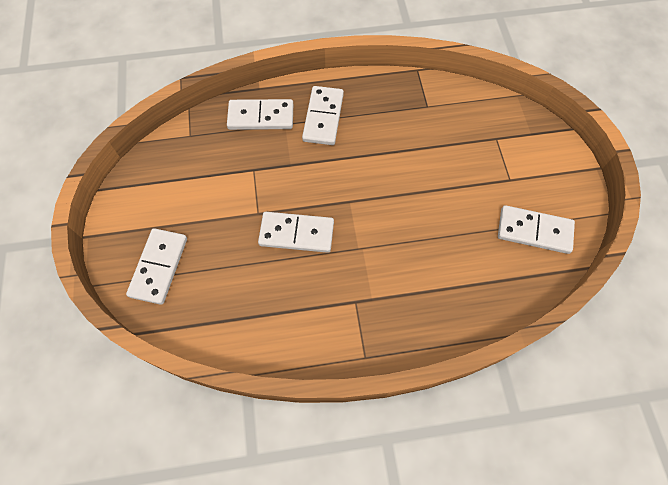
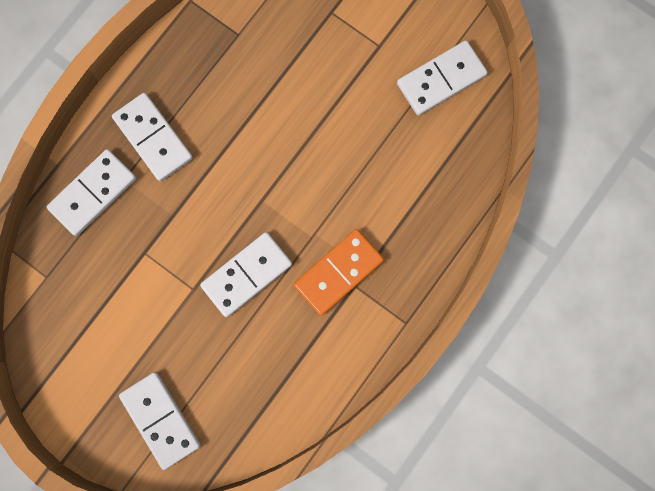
camera: 45 degrees left, 15 degrees up
none -> orange domino [294,229,384,316]

